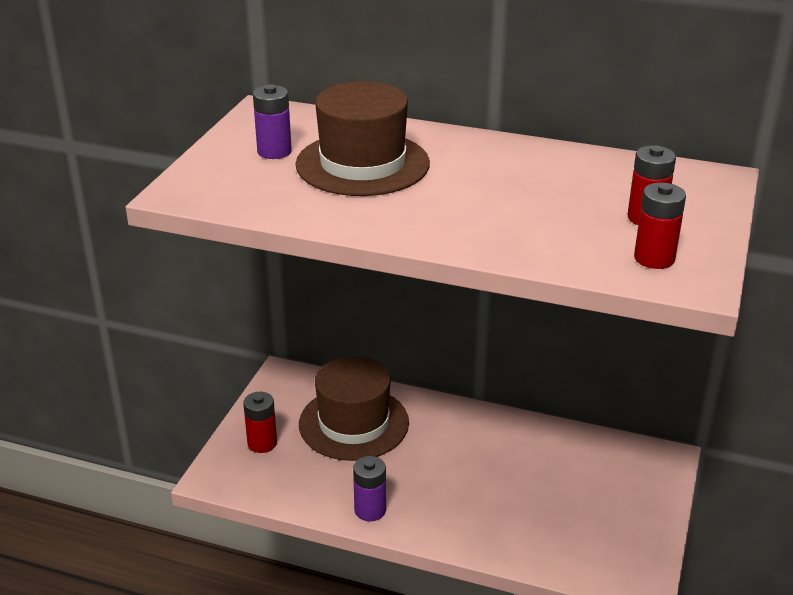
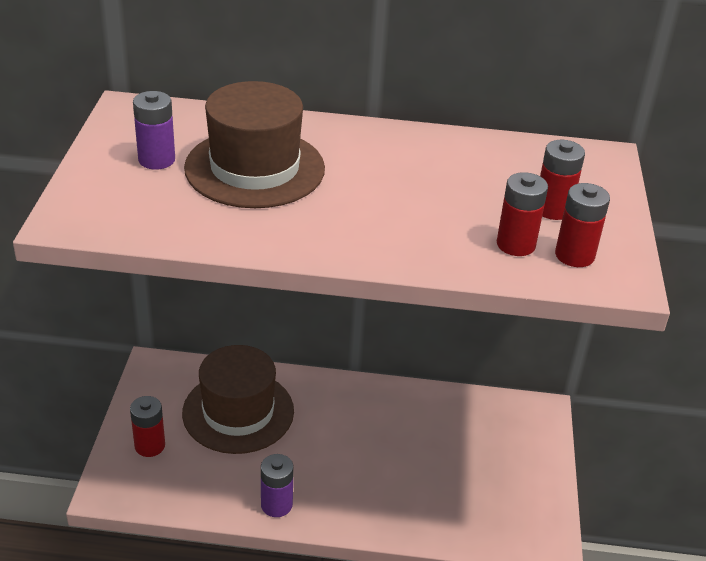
camera: 15 degrees left, 5 degrees up
none -> red battery [497,172,548,256]

